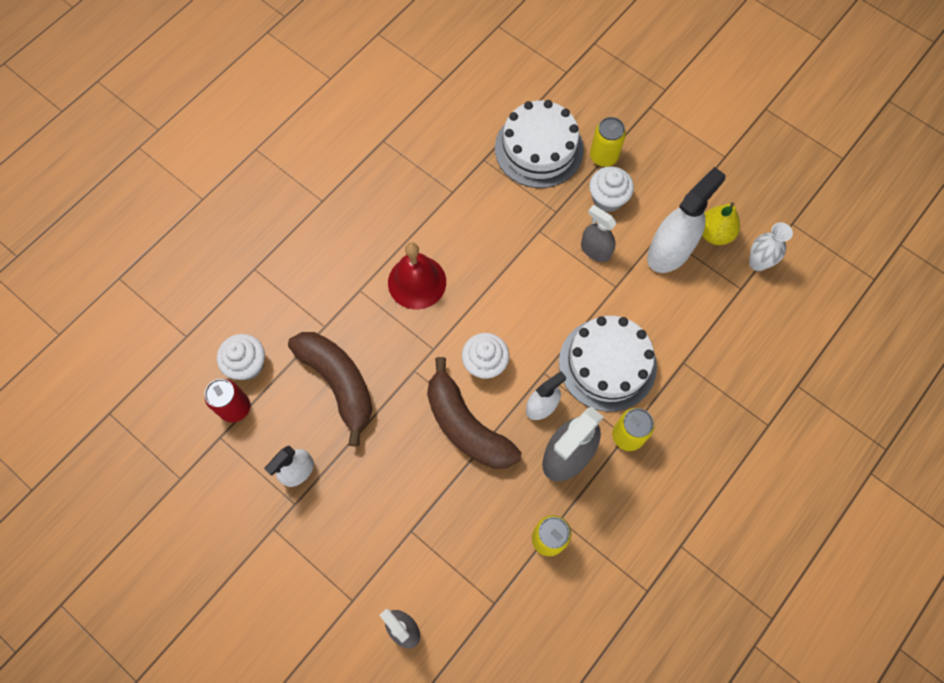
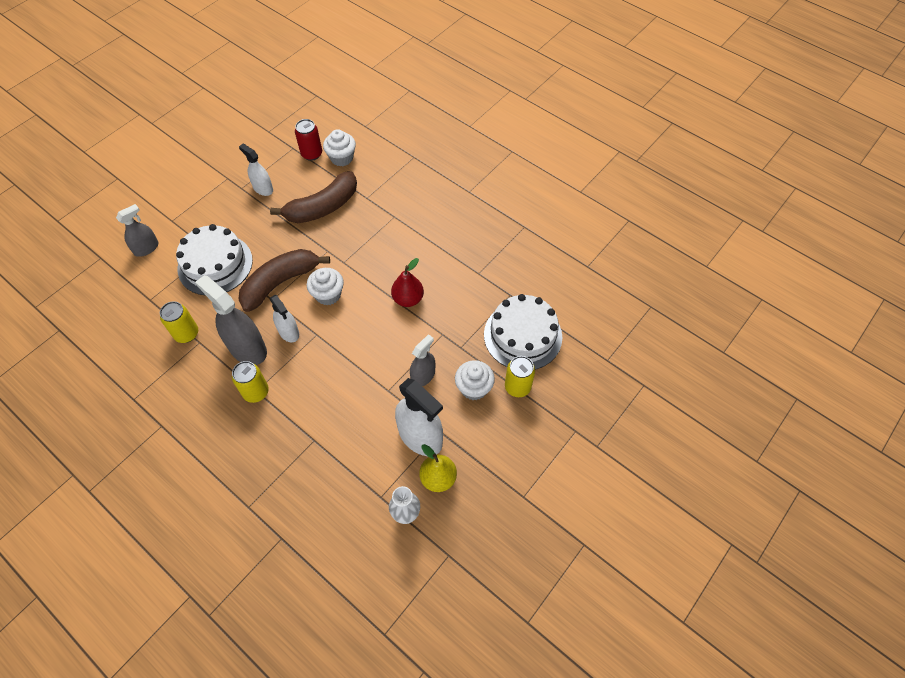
camera: 90 degrees right, 10 degrees down
red bell [388,242,446,309] -> none
white cake [559,316,657,412] -> white cake moved to [176,224,253,296]
none -> red pear [391,258,424,307]

